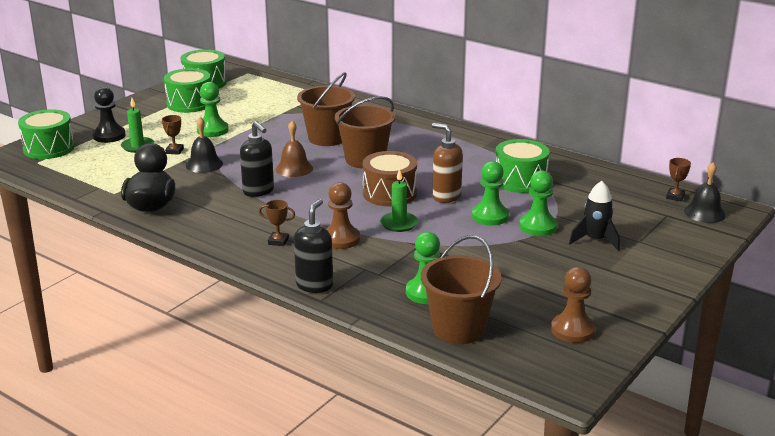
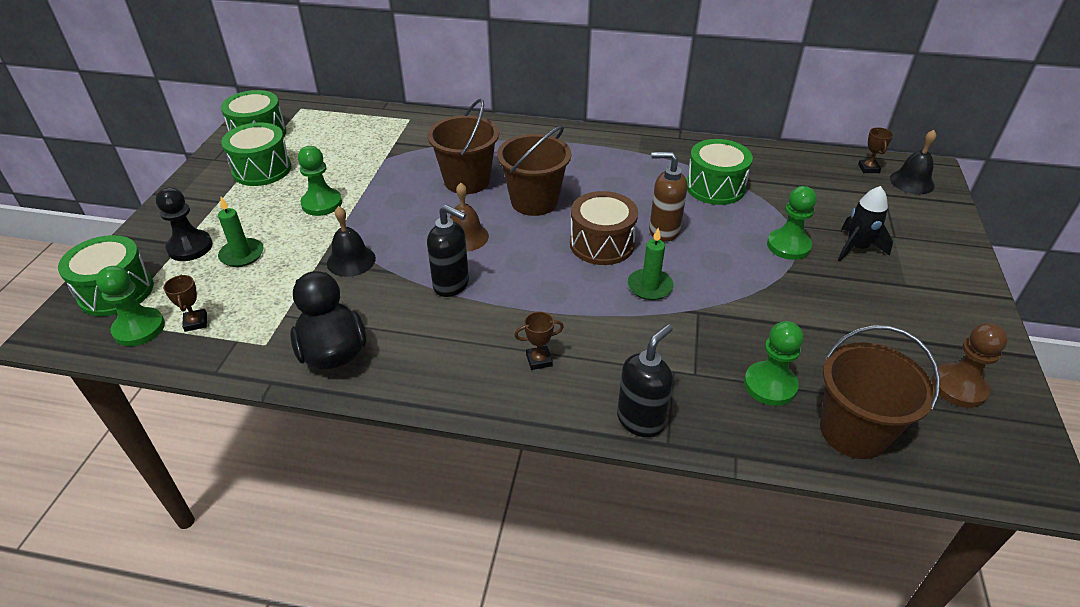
camera: 25 degrees left, 15 degrees up
brown trophy [162,115,184,155] -> brown trophy moved to [163,275,207,332]
black soap dispenser [294,199,333,293] -> black soap dispenser turned 45 degrees clockwise [617,324,673,437]
brown pawn [326,182,360,249] -> none
green pawn [472,161,509,225] -> green pawn moved to [96,266,165,346]

